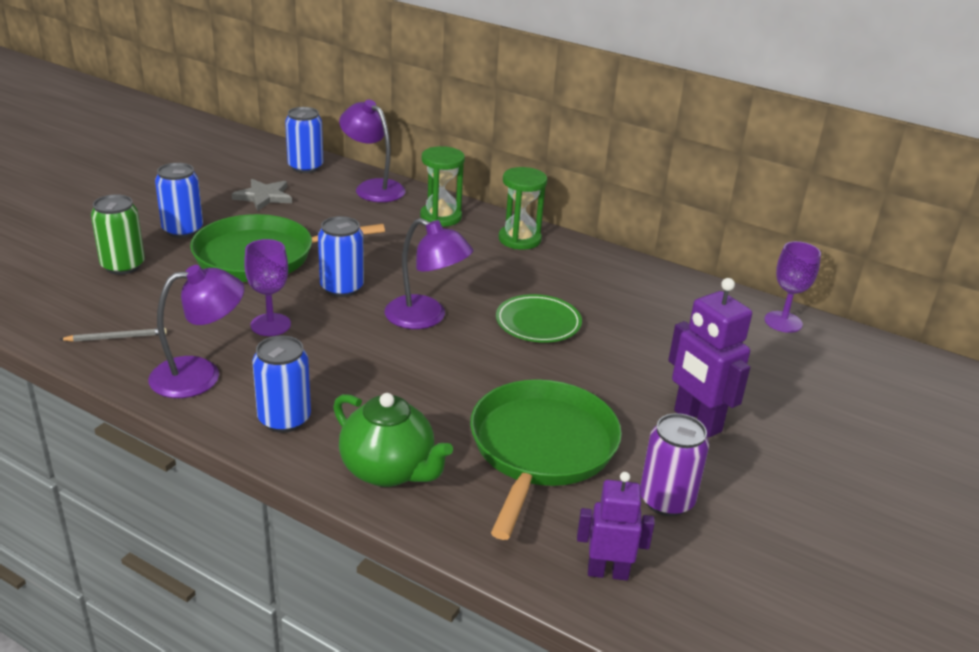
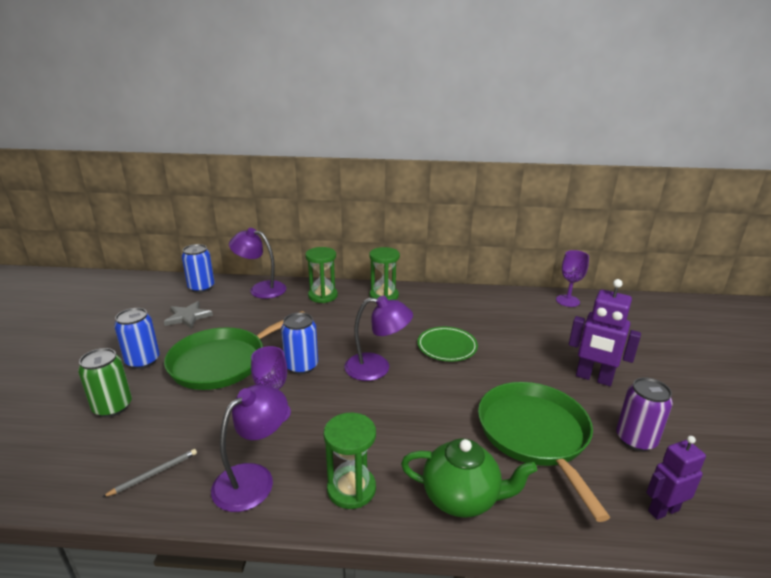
camera: 25 degrees left, 5 degrees down
blue can [252,335,311,433] -> green hourglass [324,413,376,509]

